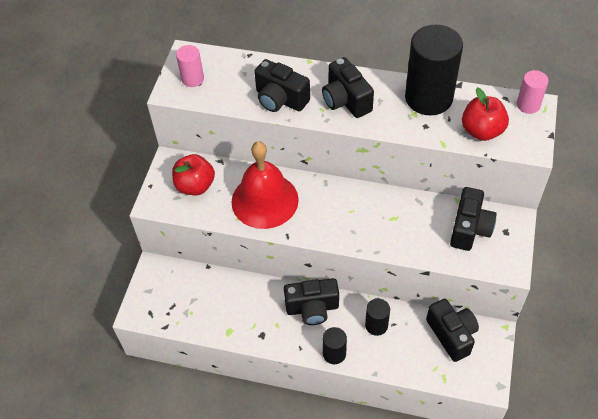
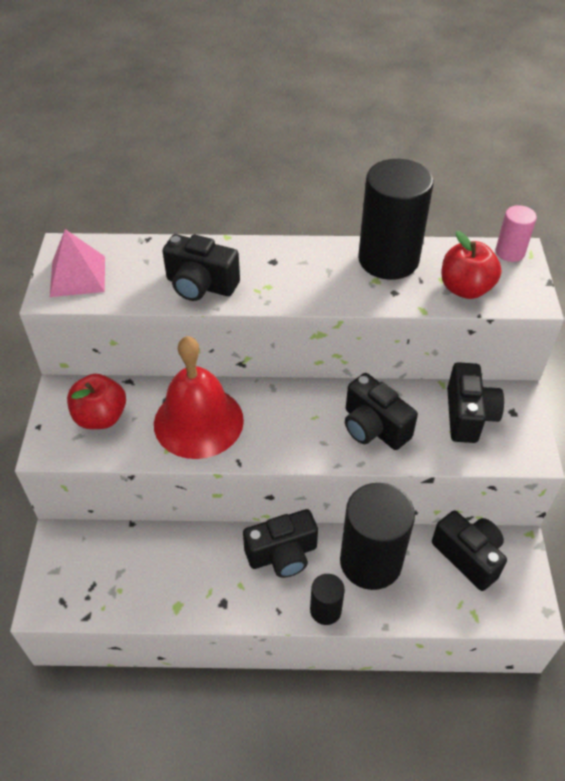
camera: 15 degrees left, 5 degrees down
pink cylinder [176,45,204,87] -> pink pyramid [50,229,105,297]
black camera [322,57,374,118] -> black camera moved to [345,373,418,450]
black cylinder [365,298,390,336] -> black cylinder [340,483,415,590], size x2.05

